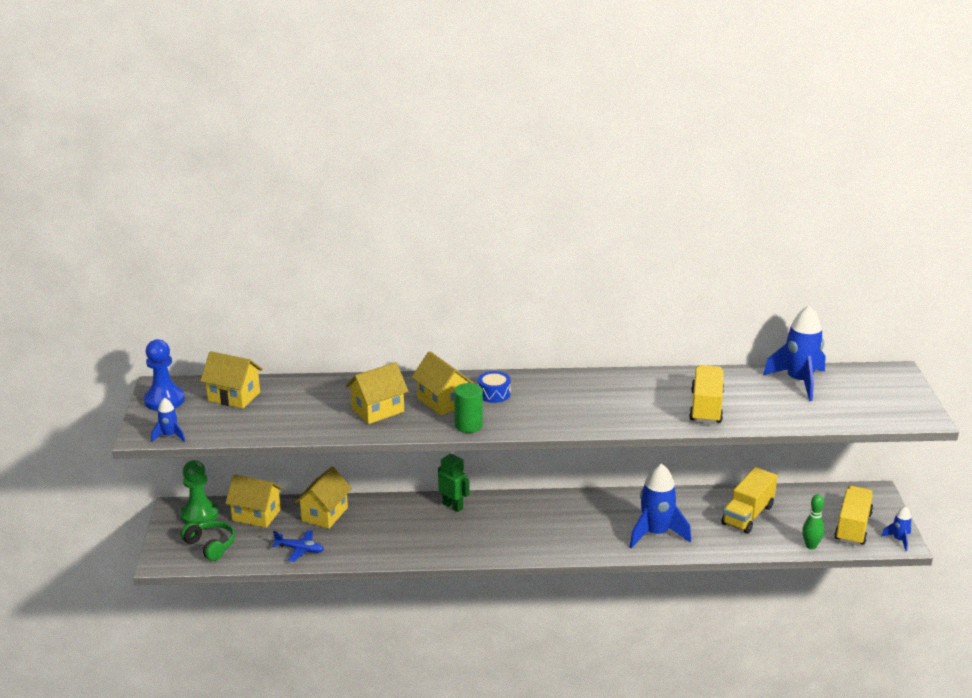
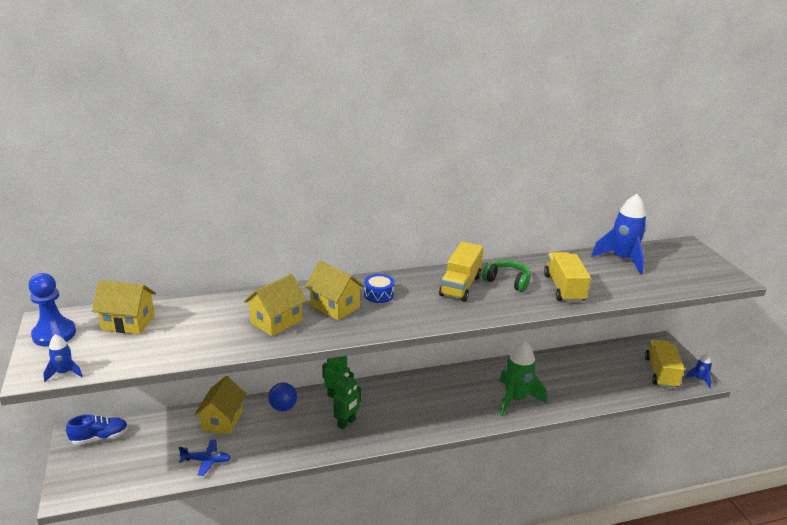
camera: 15 degrees left, 0 degrees up
green pawn [180,460,219,524] -> blue shoe [66,414,128,445]
green headphones [180,520,235,561] -> green headphones moved to [482,260,531,292]
yellow house [225,474,283,528] -> none
green cylinder [454,383,483,433] -> none
blue rocket [629,463,691,549] -> green rocket [499,341,547,416]
yellow truck [722,467,777,534] -> yellow truck moved to [439,242,483,302]
green bowling pin [802,494,824,549] -> none
none -> blue ball [268,382,297,411]
none -> green robot [333,372,361,430]

